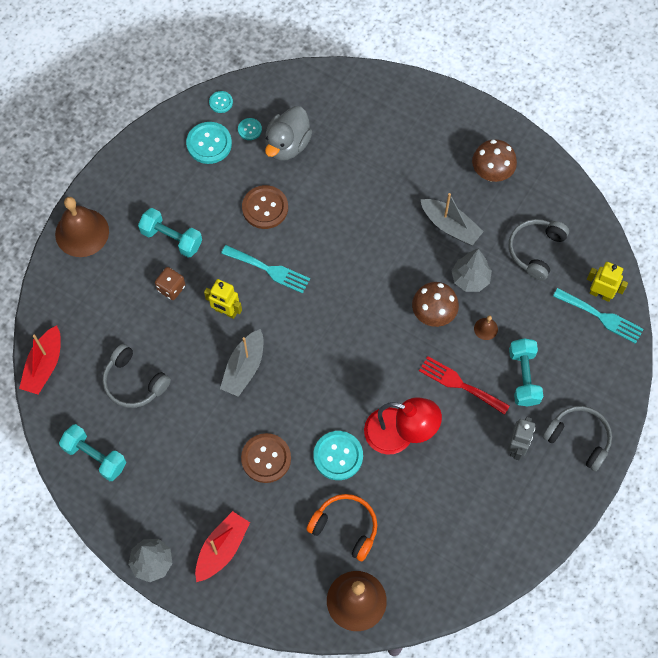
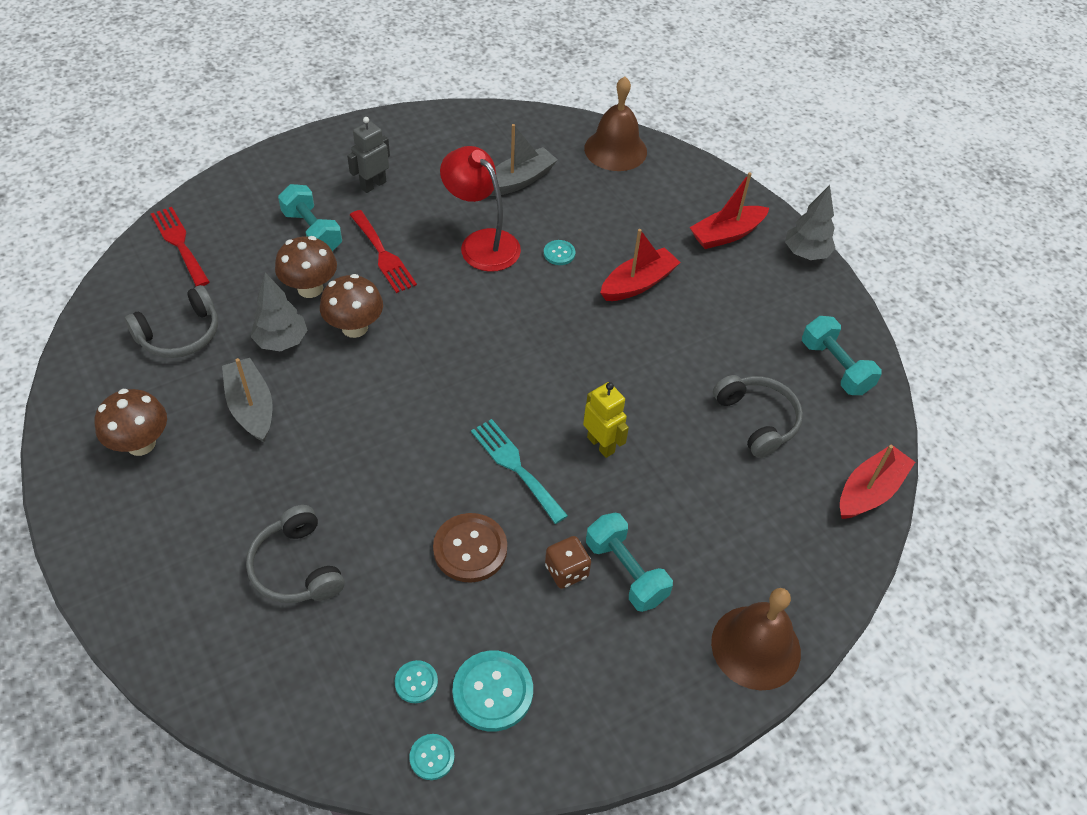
camera: 155 degrees left, 15 degrees down
brown dice [155,267,186,300] -> brown dice moved to [545,536,591,589]
grey boat [220,329,264,397] -> grey boat moved to [489,124,558,196]
brown button [241,433,291,483] -> red boat [600,229,681,301]
grey duck [265,106,312,161] -> none
orange headphones [307,494,377,561] -> none
turquoise button [313,431,363,480] -> turquoise button [544,240,575,265], size x0.53
brown bell [474,315,498,340] -> brown mushroom [275,236,337,298]
turquoise dumbbell [509,338,543,407] -> turquoise dumbbell turned 60 degrees counterclockwise [278,184,342,251]
grey headphones [543,406,612,471] -> grey headphones moved to [246,505,344,603]
turquoise fork [553,288,644,344] -> red fork [151,207,210,286]
yellow robot [587,262,628,302] -> none

